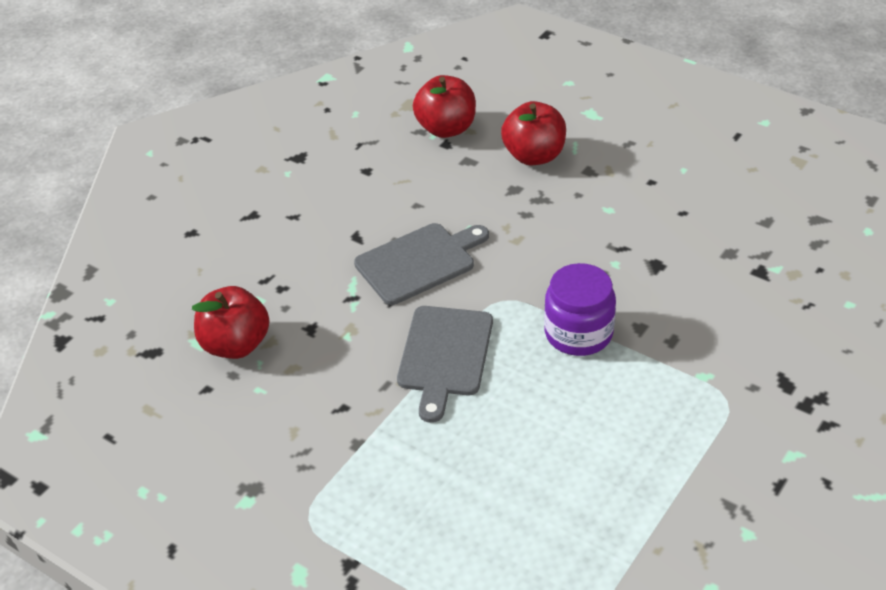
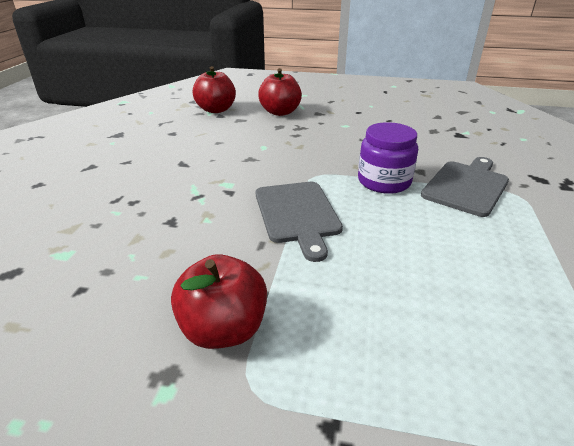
camera: 25 degrees left, 10 degrees down
red apple [192,286,270,359] -> red apple moved to [171,254,267,349]
grey cutting board [354,223,489,305] -> grey cutting board moved to [421,157,509,217]

